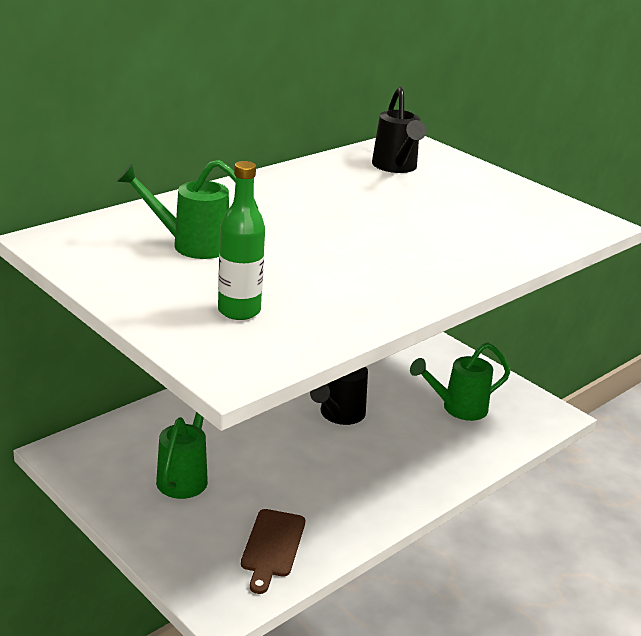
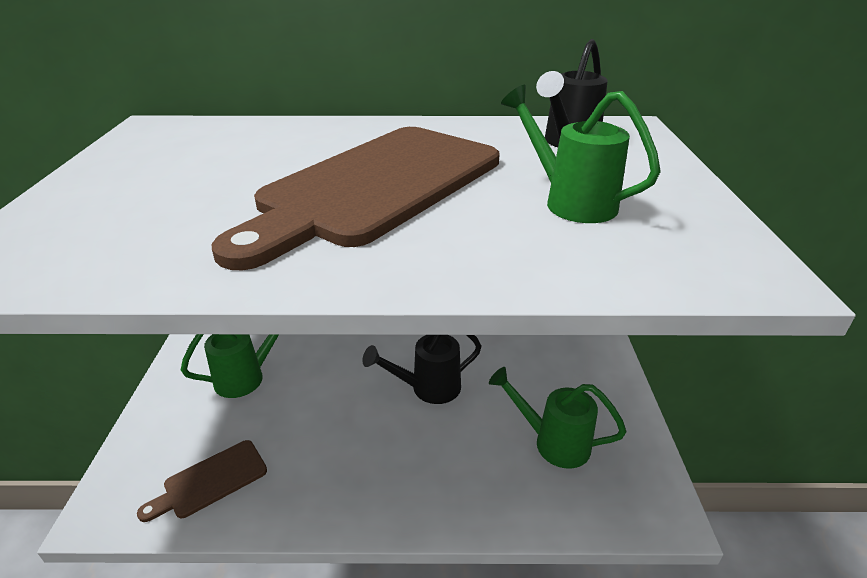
camera: 45 degrees right, 5 degrees up
green watering can [116,160,258,259] -> green watering can moved to [501,85,661,223]
green bottle [218,161,265,320] -> none
none -> brown cutting board [212,127,500,270]

